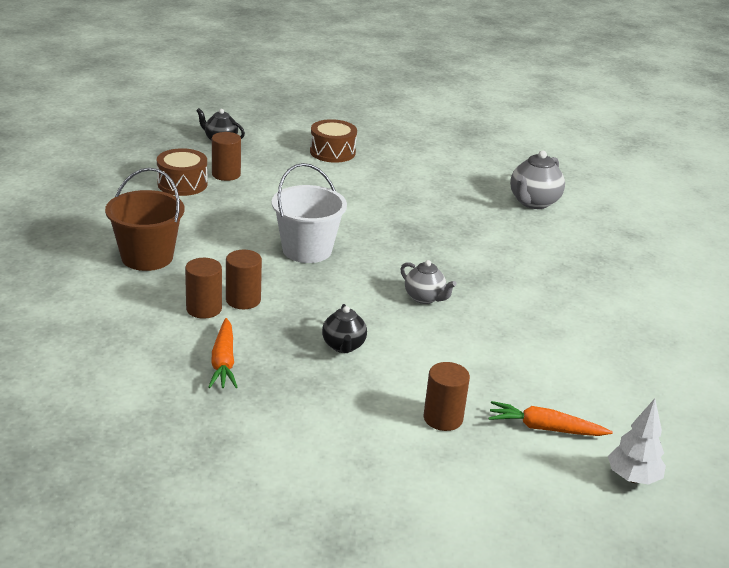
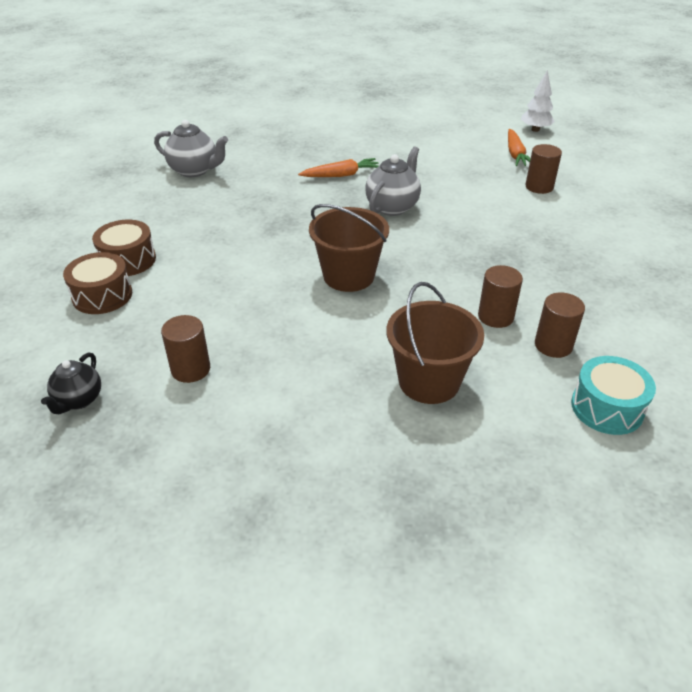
camera: 100 degrees left, 10 degrees up
brown drum [157,148,208,196] -> brown drum moved to [92,220,156,276]
orange carrot [208,318,237,388] -> orange carrot moved to [298,158,379,177]
brown cylinder [226,250,262,309] -> brown cylinder moved to [535,293,585,358]
white bucket [272,163,347,263] -> brown bucket [309,204,389,292]
black teapot [322,304,367,353] -> none
grey teapot [400,260,457,304] -> grey teapot [365,146,421,216], size x1.53
none -> turquoise drum [571,356,656,435]

